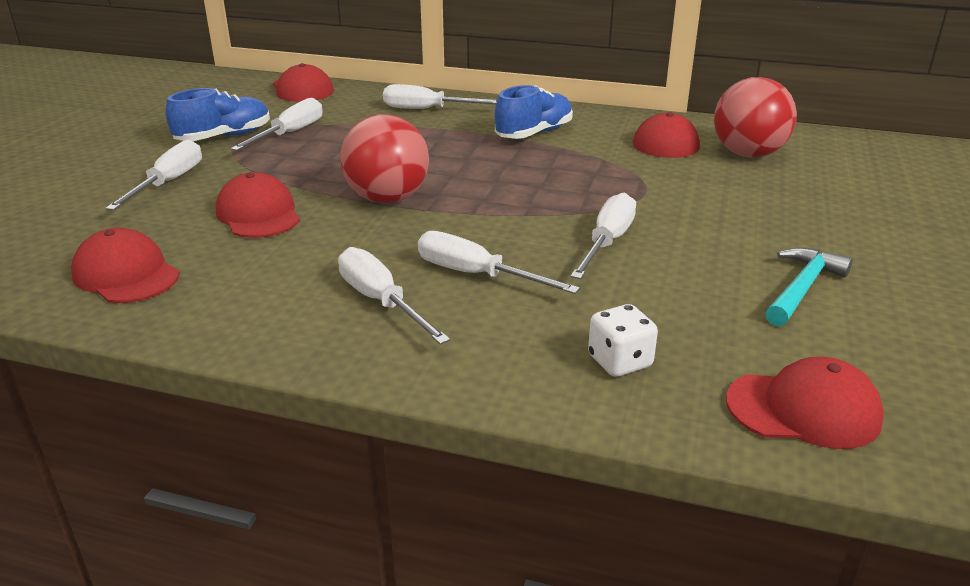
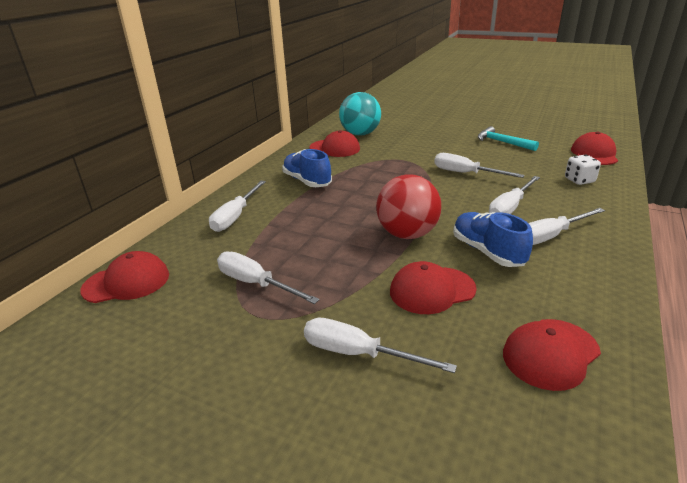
camera: 80 degrees left, 0 degrees up
blue shoe [165,88,270,141] -> blue shoe moved to [453,212,533,267]
red ball [714,77,797,157] -> turquoise ball [339,92,381,136]

